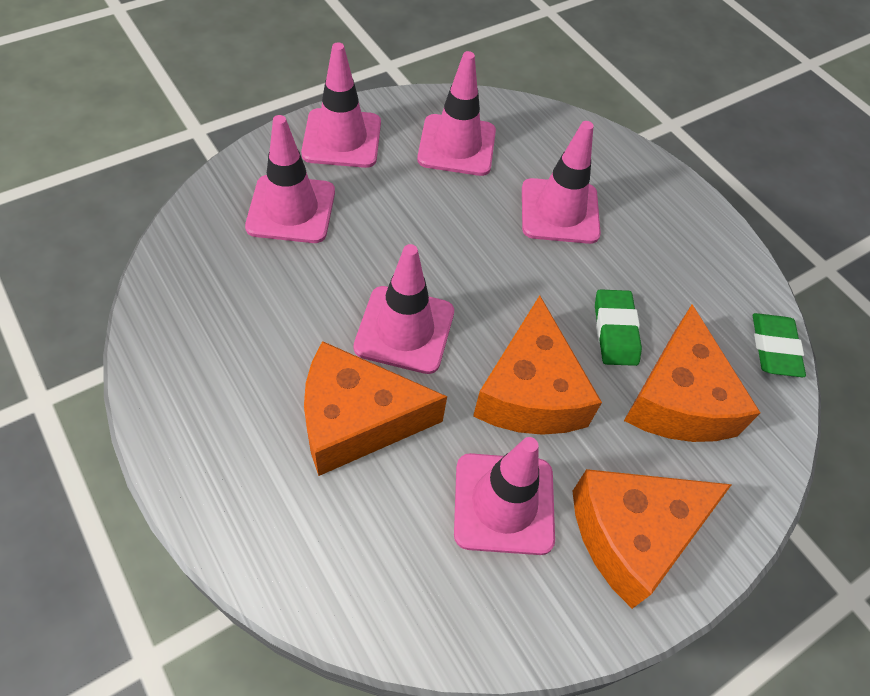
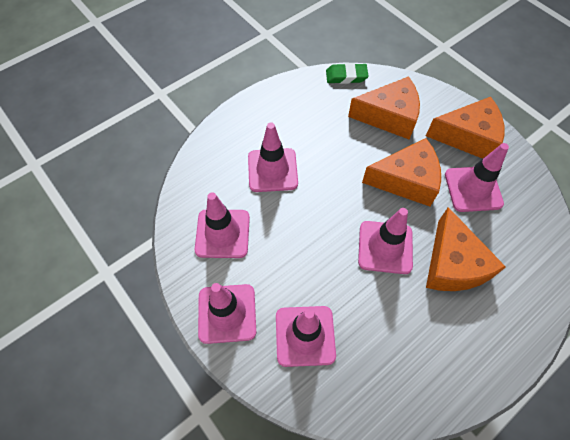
camera: 90 degrees left, 5 degrees up
orange cheese [573,469,732,609] -> orange cheese turned 60 degrees counterclockwise [426,97,505,159]
green eraser [595,289,642,366] -> none

